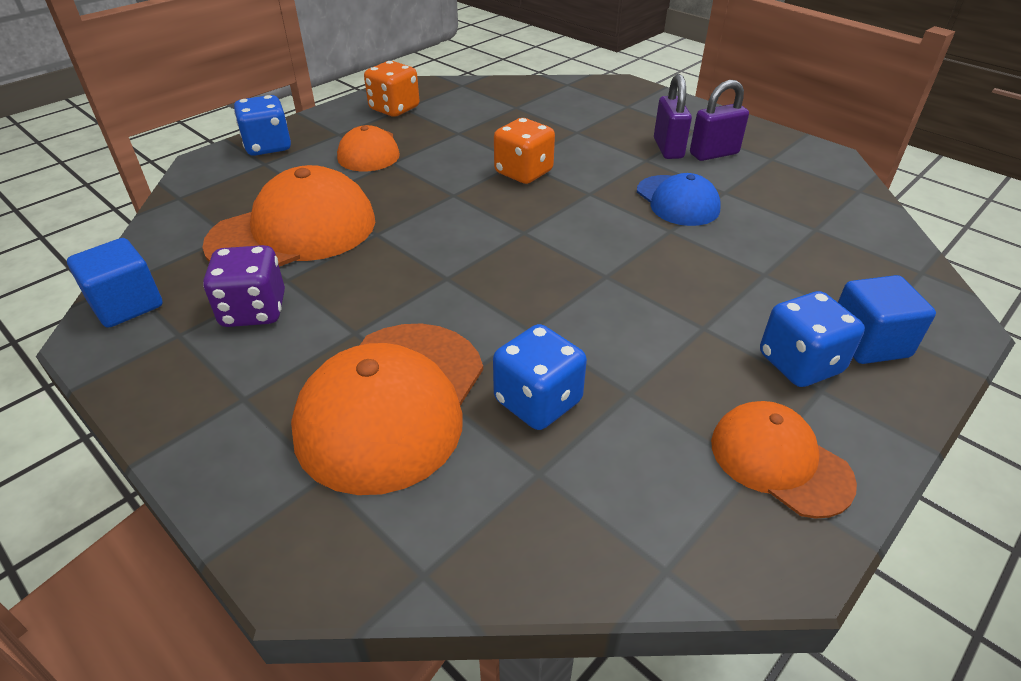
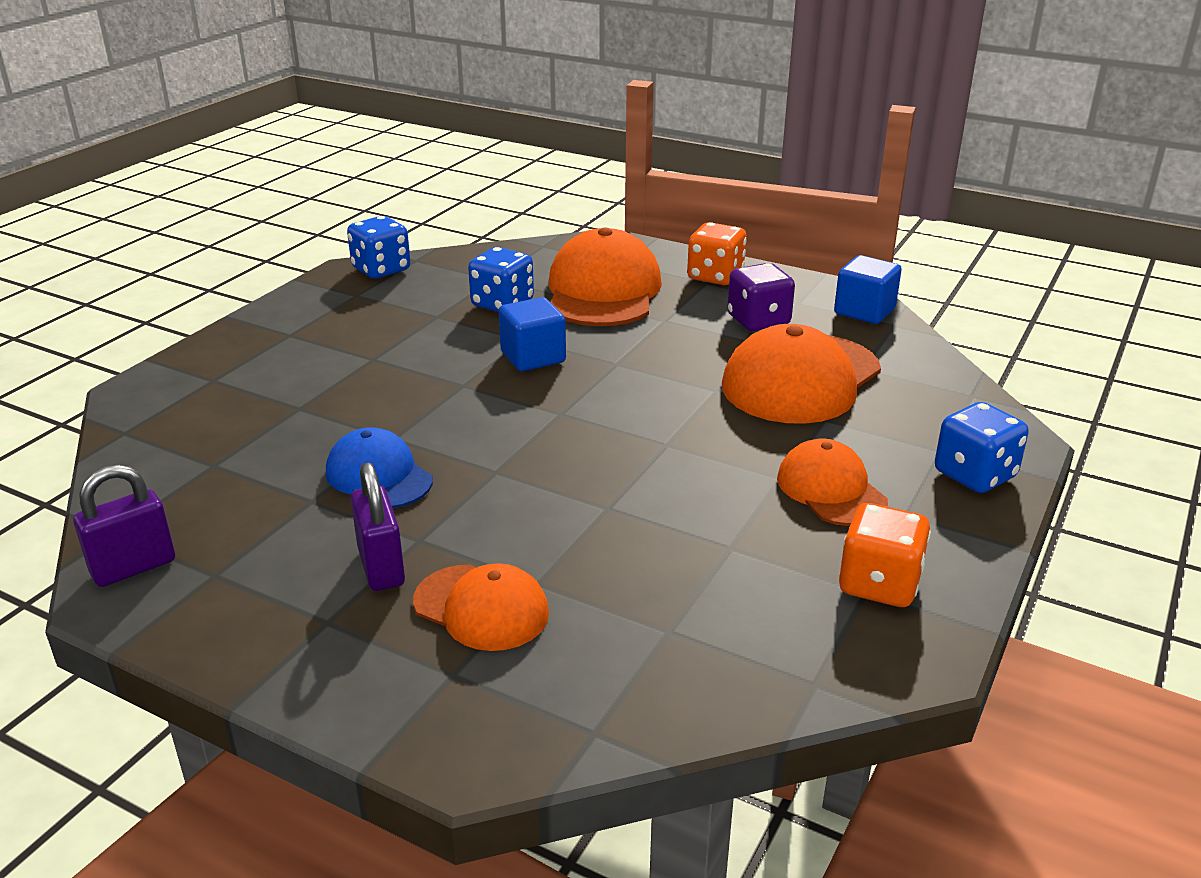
camera: 165 degrees right, 10 degrees down
orange dice [494,118,555,184] -> orange dice moved to [687,222,747,285]
purple padlock [690,80,749,161] -> purple padlock moved to [73,465,175,587]
orange cap [711,401,857,519] -> orange cap moved to [413,563,549,651]
blue dice [760,291,865,387] -> blue dice moved to [347,216,410,278]
blue cube [838,275,936,364] -> blue cube moved to [499,297,566,371]

